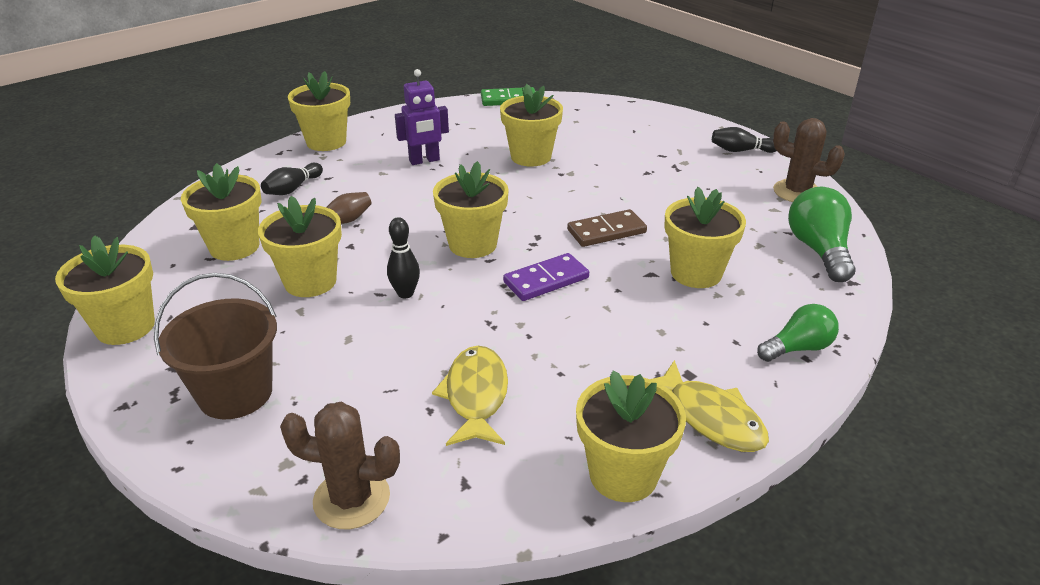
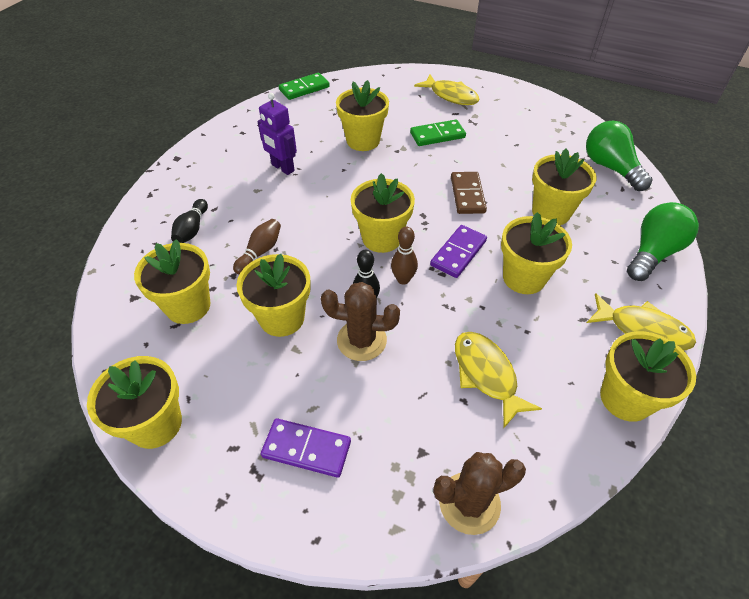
camera: 25 degrees left, 15 degrees up
brown bucket [154,273,277,419] -> purple domino [261,418,351,478]
yellow flower pot [288,71,350,151] -> yellow flower pot moved to [501,212,572,294]
purple robot [395,69,449,165] -> purple robot turned 90 degrees clockwise [257,93,297,175]
brown domino [567,209,647,247] -> brown domino turned 45 degrees counterclockwise [451,172,487,214]
black bowling pin [712,127,776,153] -> none
green light bulb [757,304,839,362] -> green light bulb [627,202,699,281], size x1.50
brown cactus [773,118,845,202] -> brown cactus moved to [321,282,400,361]
none -> brown bowling pin [391,227,418,284]
none -> green domino [410,120,466,146]
none -> yellow fish [414,75,480,105]

